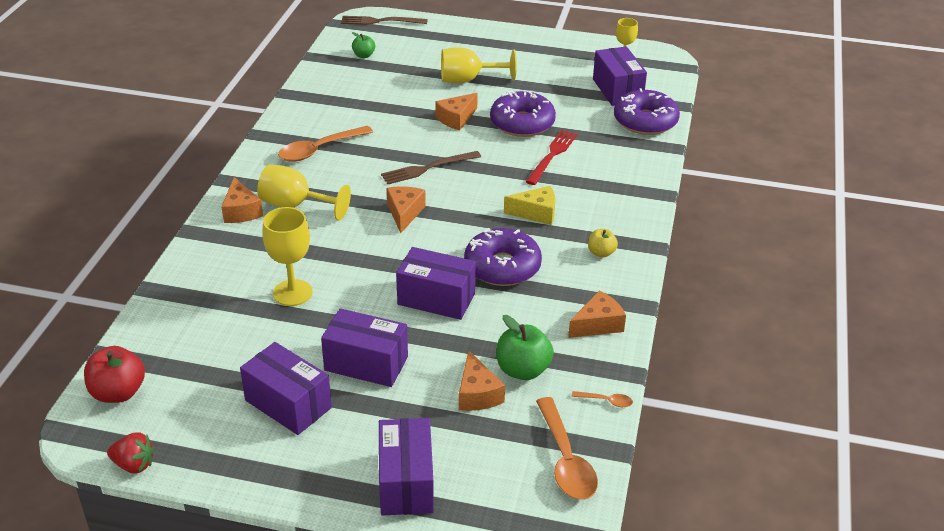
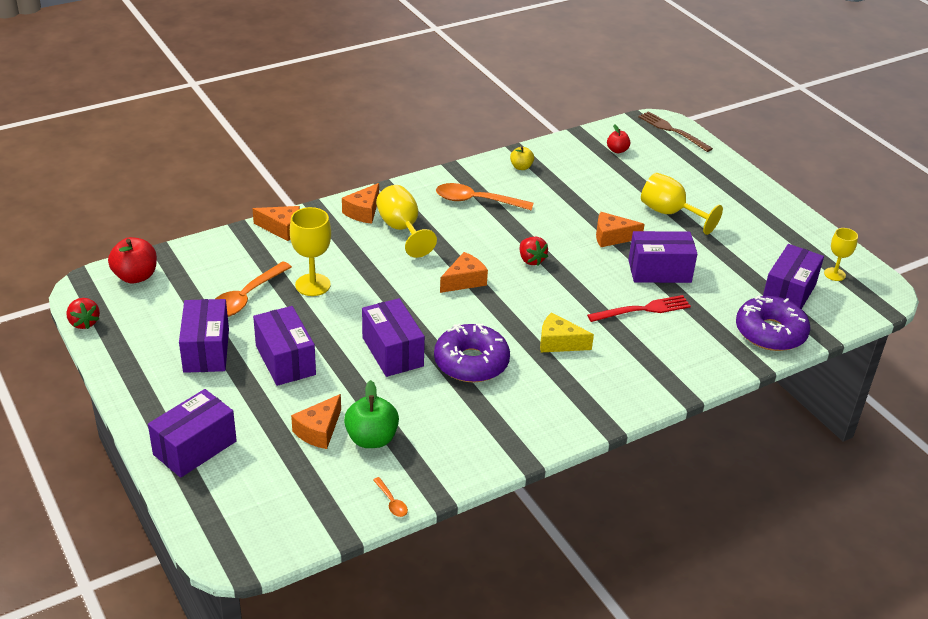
camera: 45 degrees right, 0 degrees up
green apple [352,32,375,58] -> red apple [607,124,631,153]
brown fork [381,151,481,184] -> red strawberry [520,237,548,265]
purple donut [490,91,556,137] -> purple box [628,231,697,283]
yellow cheese [504,186,555,225] -> yellow cheese turned 150 degrees clockwise [540,313,594,352]
orange spoon [536,397,598,500] -> orange spoon moved to [215,261,292,317]
orange cheese [568,290,626,338] -> orange cheese moved to [252,206,300,241]
yellow apple [588,229,618,258] -> yellow apple moved to [510,147,534,170]

